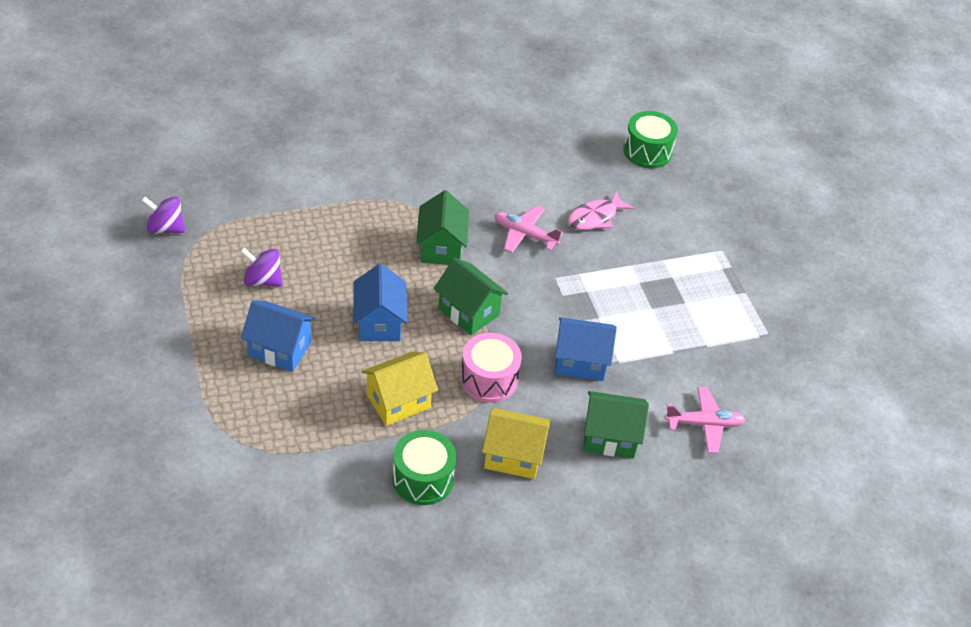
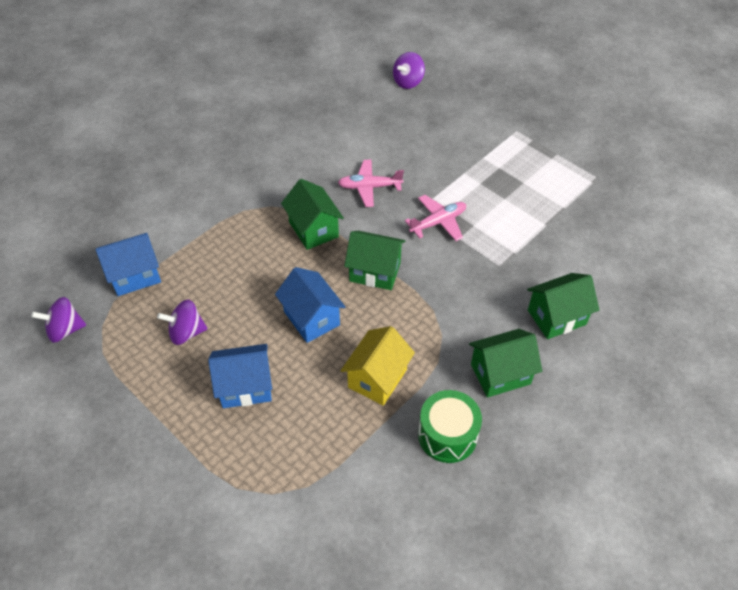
camera: 25 degrees left, 5 degrees up
pink drum [460,333,522,402] -> none
yellow house [482,408,551,479] -> green house [469,329,542,398]
blue house [555,317,617,381] -> blue house moved to [95,233,161,296]
pink fish [568,191,634,230] -> none
green drum [623,111,678,169] -> purple spinning top [393,52,425,89]
pink plane [665,387,746,453] -> pink plane moved to [405,195,466,241]

